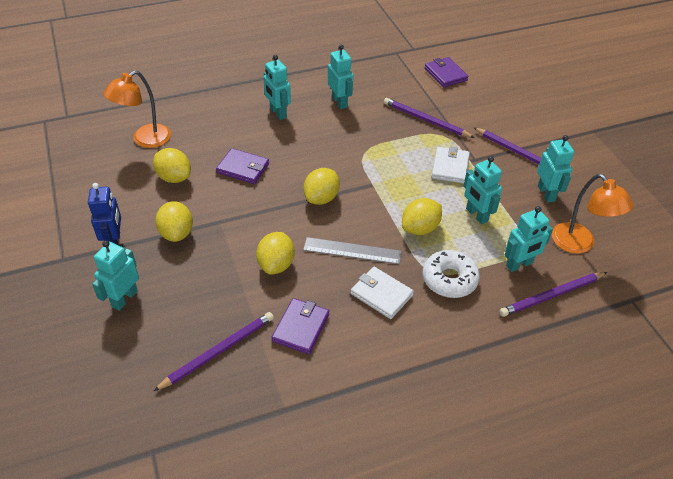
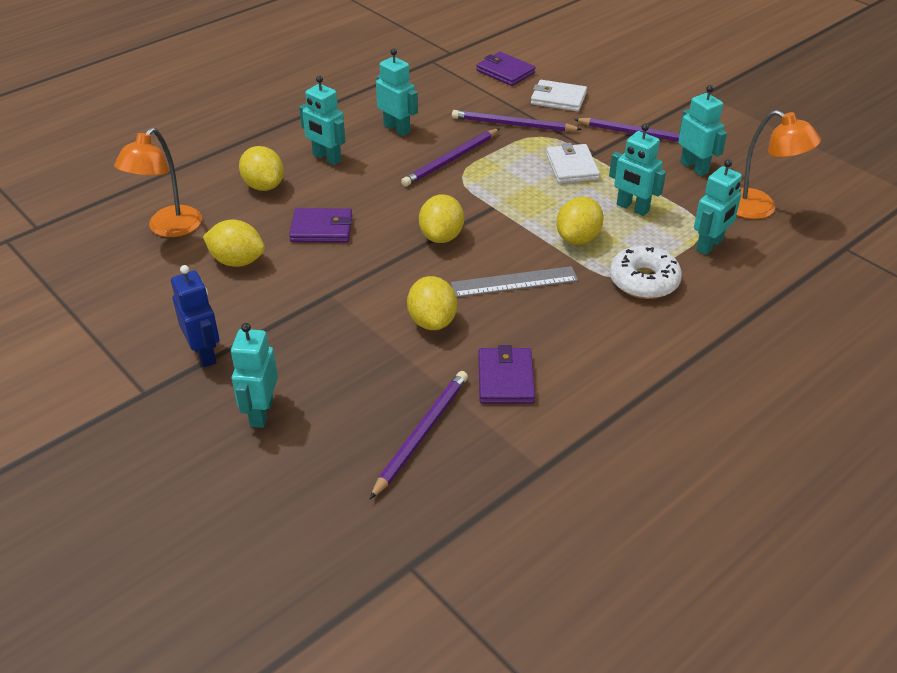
camera: 20 degrees left, 5 degrees down
yellow lemon [155,201,193,242] -> yellow lemon moved to [239,146,284,191]
white wallet [351,267,414,319] -> white wallet moved to [531,80,587,112]
purple pencil [499,272,607,317] -> purple pencil moved to [401,128,500,187]

